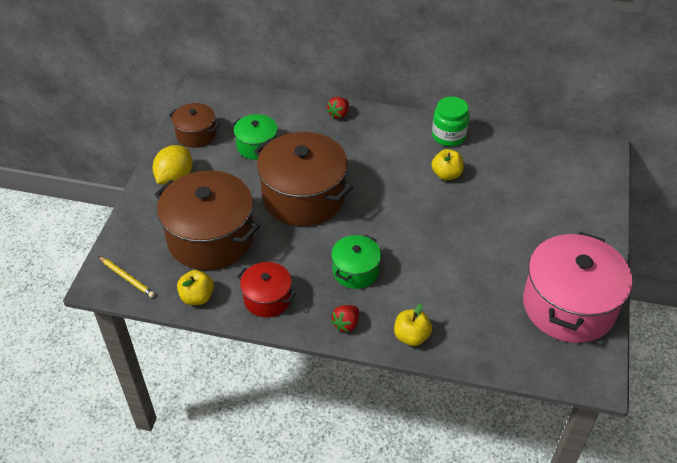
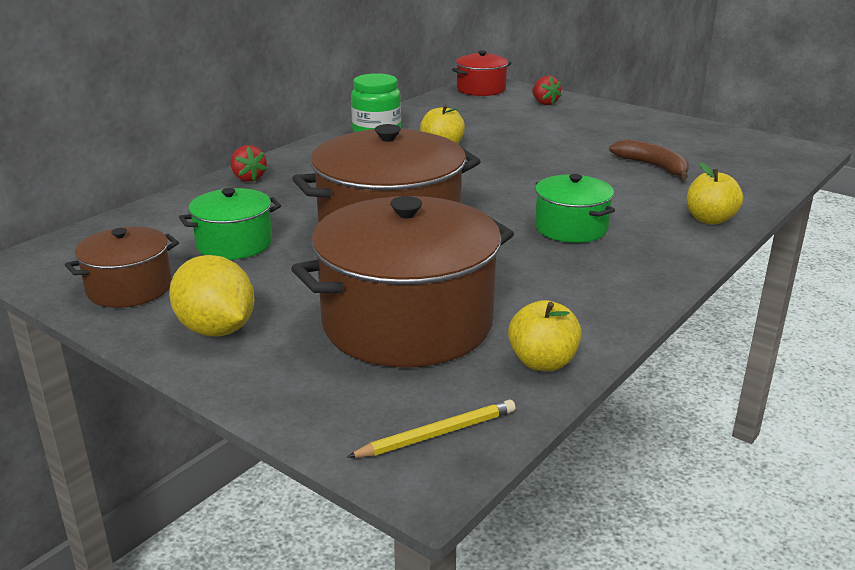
camera: 65 degrees left, 20 degrees down
red pot [237,262,296,317] -> red pot moved to [452,50,511,96]
red strawberry [331,305,359,332] -> red strawberry moved to [532,76,562,105]
pink pot [523,232,633,343] -> none
none -> brown banana [609,139,689,180]

